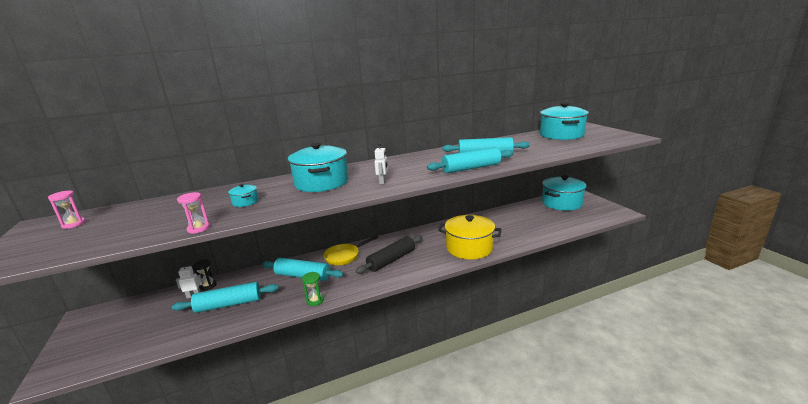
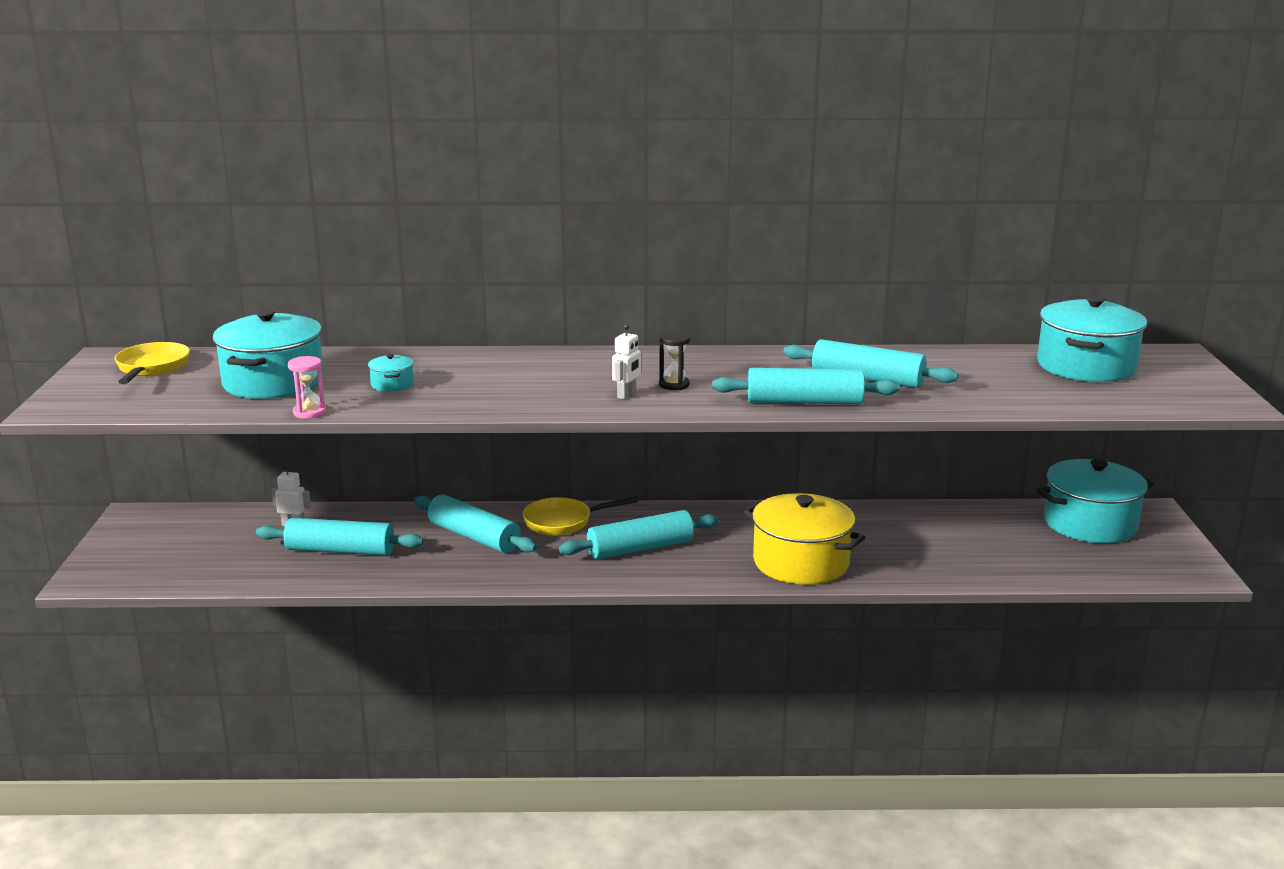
camera: 20 degrees right, 0 degrees up
pink hourglass [48,191,86,229] -> yellow pan [114,342,190,384]
black hourglass [193,259,217,291] -> black hourglass moved to [659,331,690,390]
turquoise pot [288,143,348,192] -> turquoise pot moved to [212,309,324,399]
green hourglass [302,272,324,306] -> none
black rolling pin [356,235,422,274] -> turquoise rolling pin [559,510,719,559]

